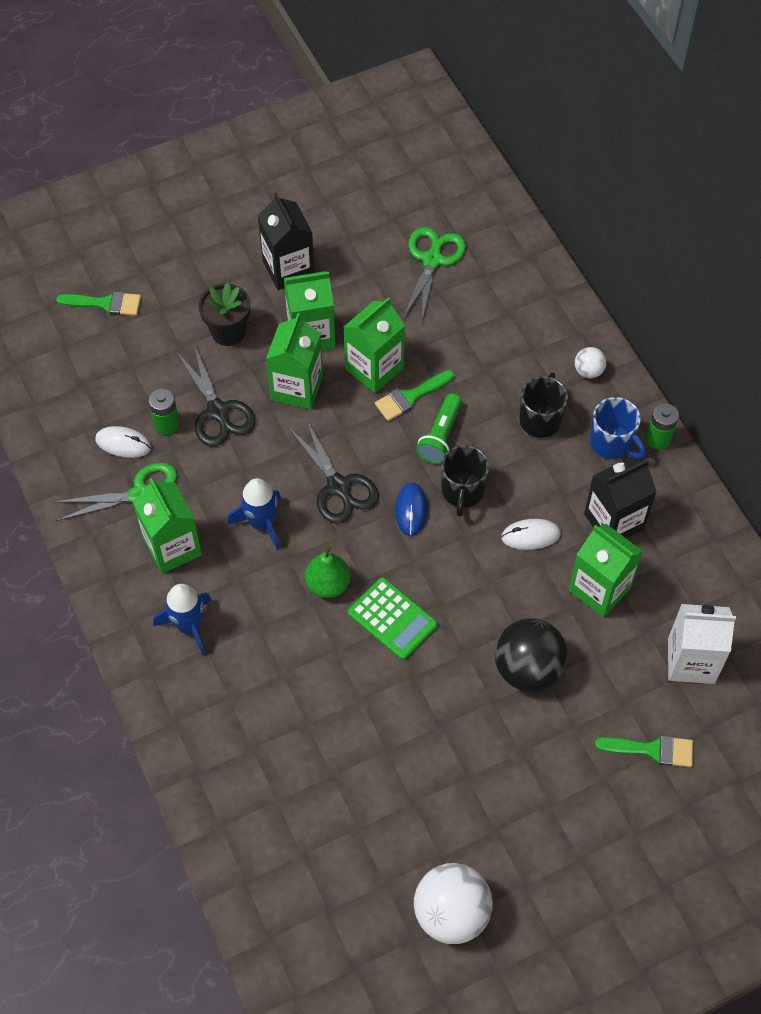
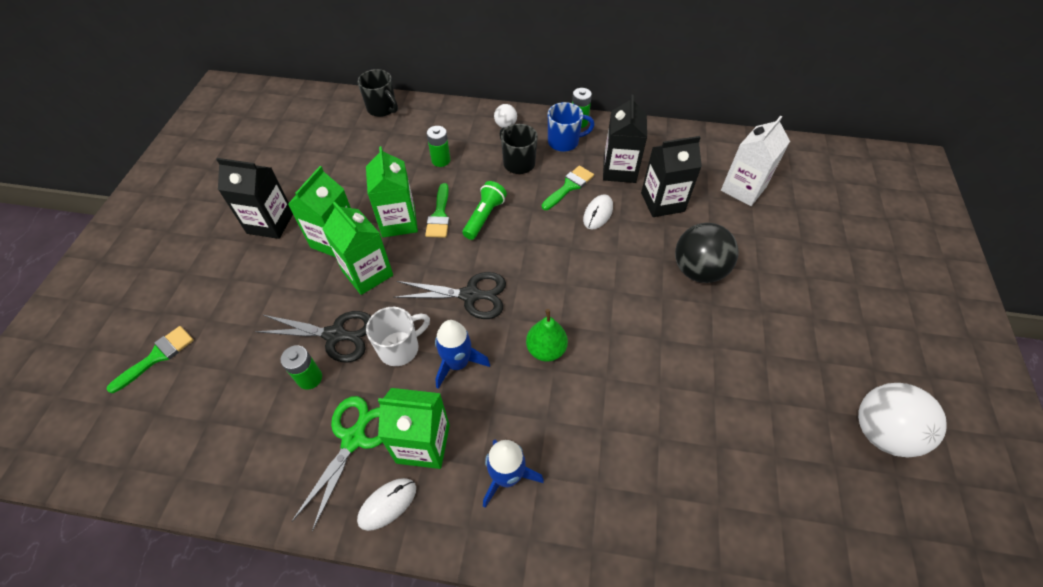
camera: 55 degrees left, 5 degrees down
white mouse [95,426,151,458] -> white mouse moved to [357,478,416,531]
black flower pot [198,283,250,346] -> none
green calculator [348,577,438,660] -> none
blue mouse [395,482,427,536] -> none
green scissors [403,227,466,321] -> none
green flashlight [416,393,462,464] -> green flashlight turned 120 degrees counterclockwise [462,181,507,240]
black mug [441,445,489,517] -> black mug moved to [357,69,398,117]
green carton [569,524,643,617] -> black carton [641,136,702,217]
green brush [595,735,693,767] -> green brush moved to [542,166,594,210]
none -> white mug [366,307,430,366]
none -> green battery [427,126,450,167]

